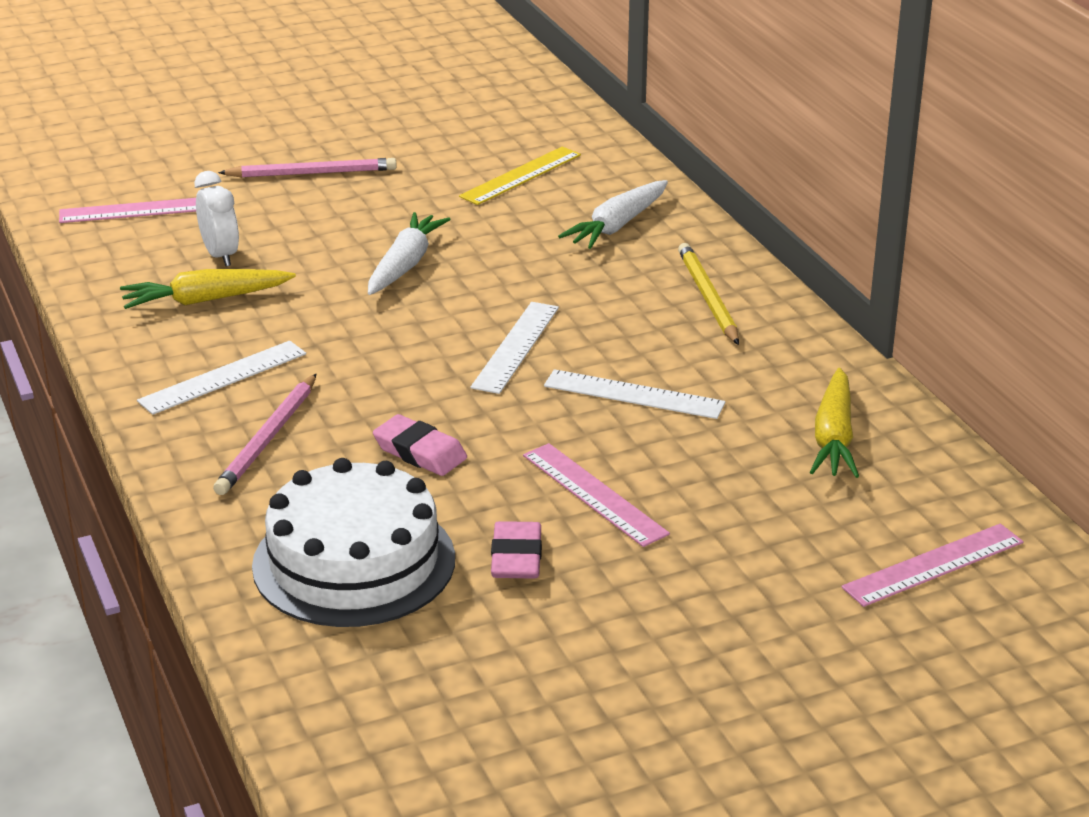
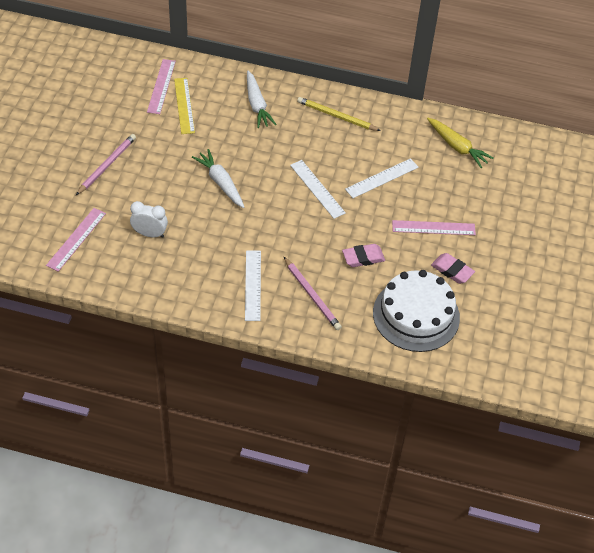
camera: 55 degrees left, 20 degrees up
yellow carrot [120,269,296,309] -> none
pink ruler [841,524,1024,607] -> pink ruler moved to [147,59,176,114]

